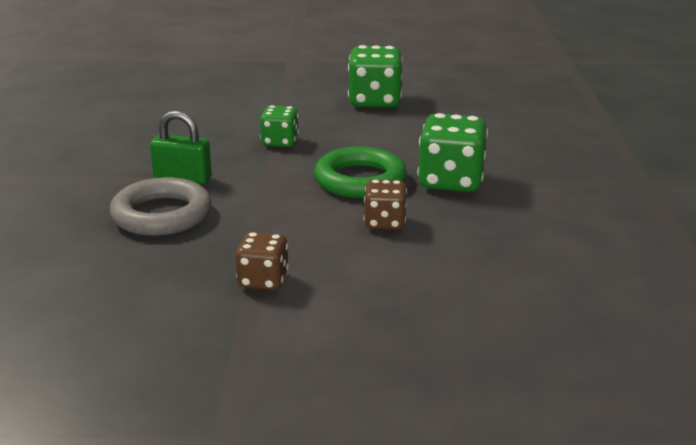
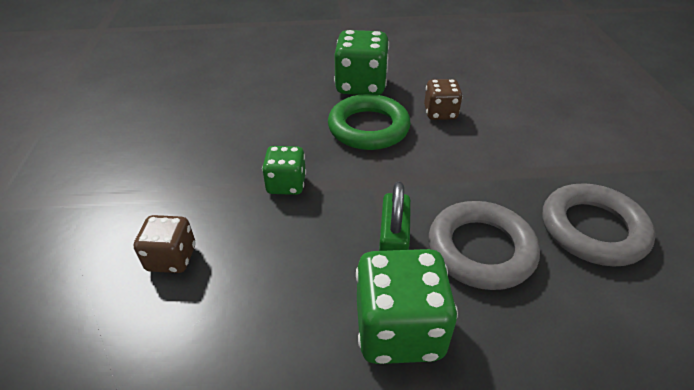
camera: 95 degrees left, 15 degrees up
brown dice [236,232,289,290] -> brown dice moved to [134,215,196,273]
green dice [348,45,403,108] -> green dice moved to [356,249,458,364]
none -> grey ring [542,183,656,267]

